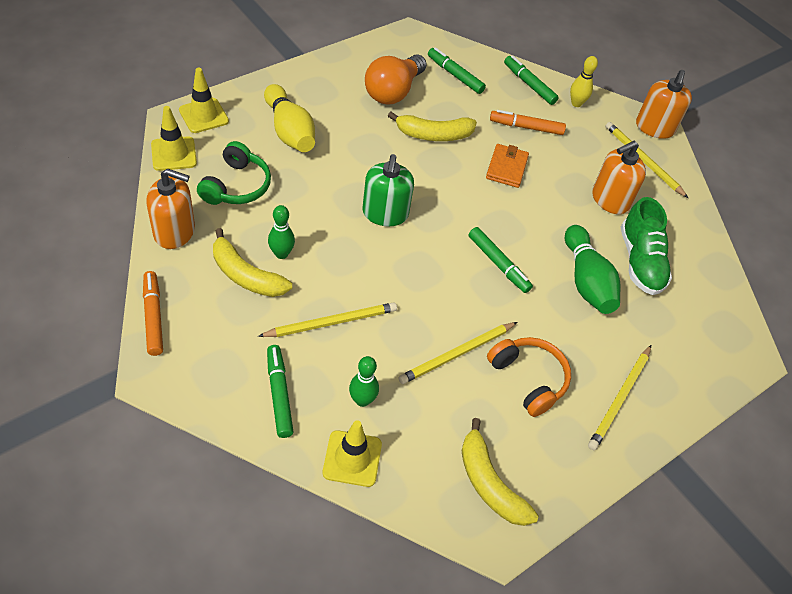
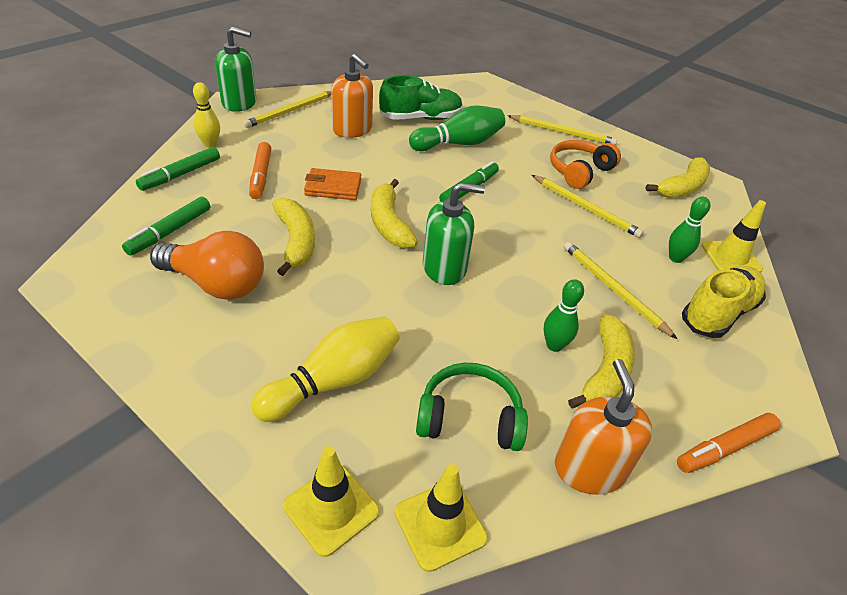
camera: 100 degrees left, 10 degrees down
green marker [267,345,293,438] -> yellow shoe [682,266,766,338]
orange soap dispenser [636,70,692,139] -> green soap dispenser [215,27,256,112]
none -> yellow banana [371,179,418,249]

